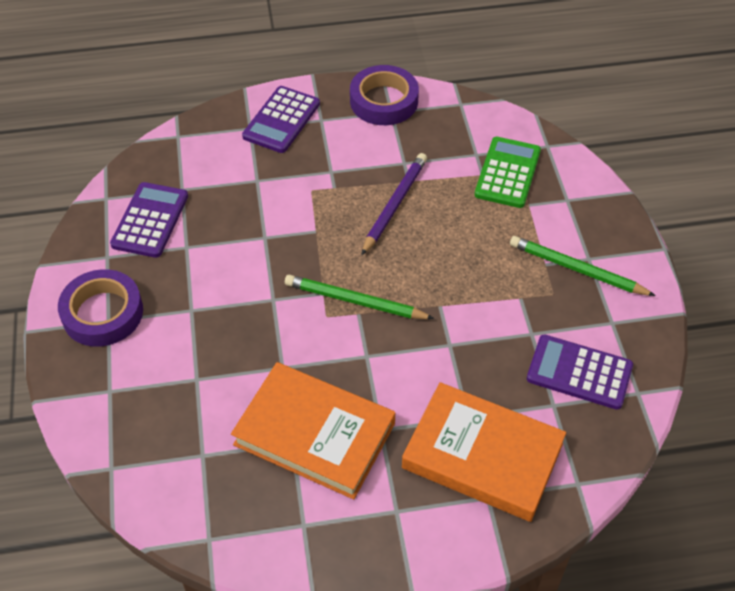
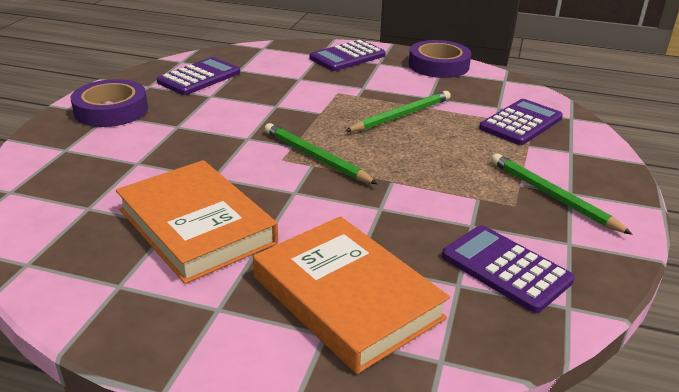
camera: 25 degrees right, 20 degrees down
purple pencil [361,153,427,255] -> green pencil [345,91,451,132]
green calculator [475,137,541,208] -> purple calculator [479,99,563,145]

